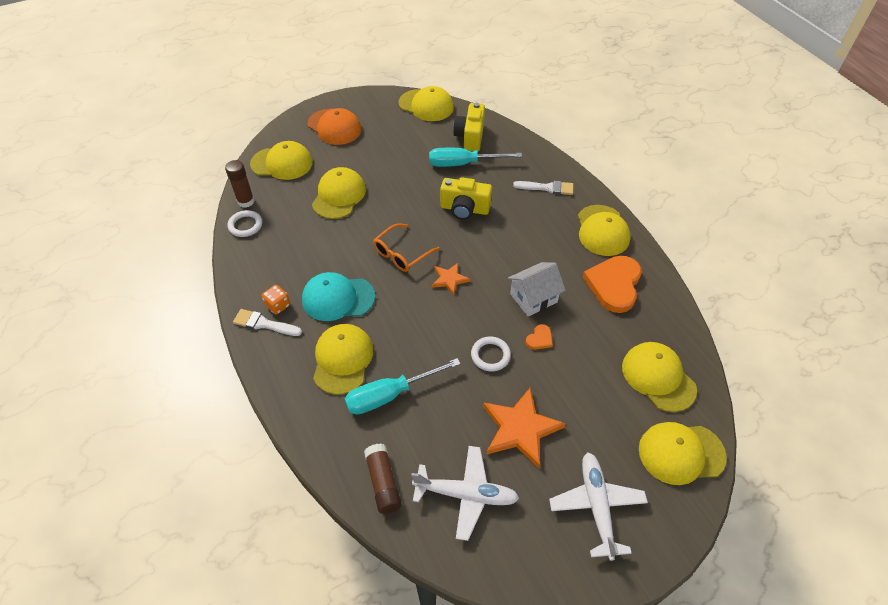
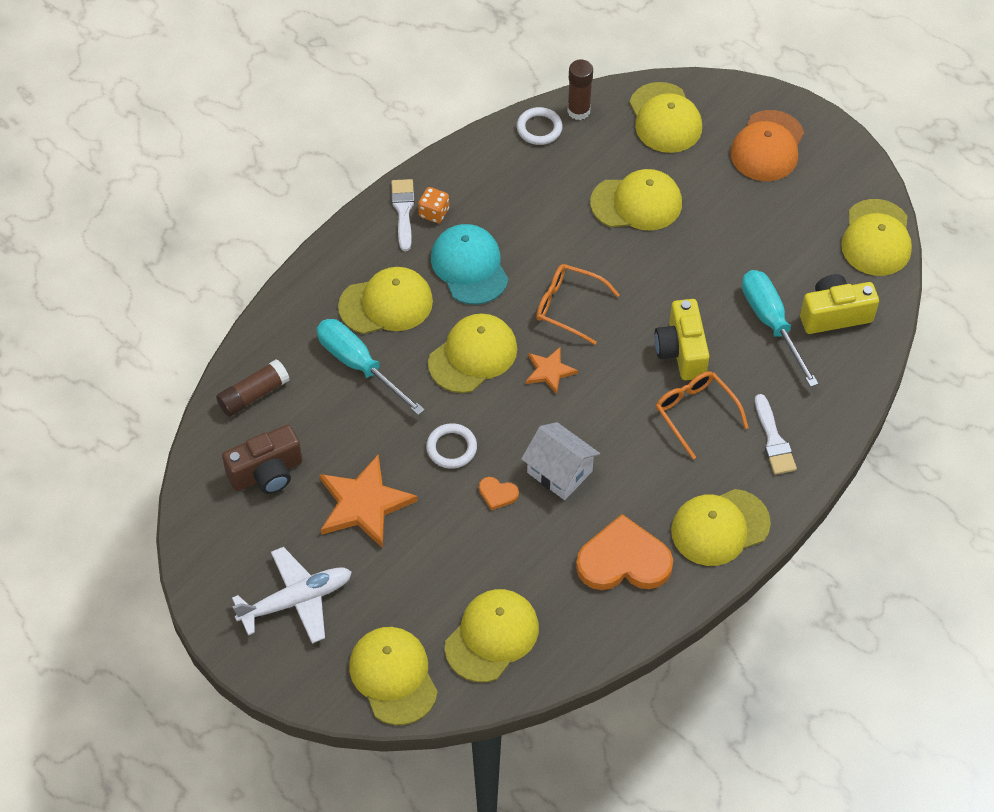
camera: 70 degrees right, 5 degrees up
white plane [411,446,519,541] -> brown camera [222,425,302,494]
none -> yellow cap [428,313,517,393]
none -> orange glasses [656,371,749,459]

